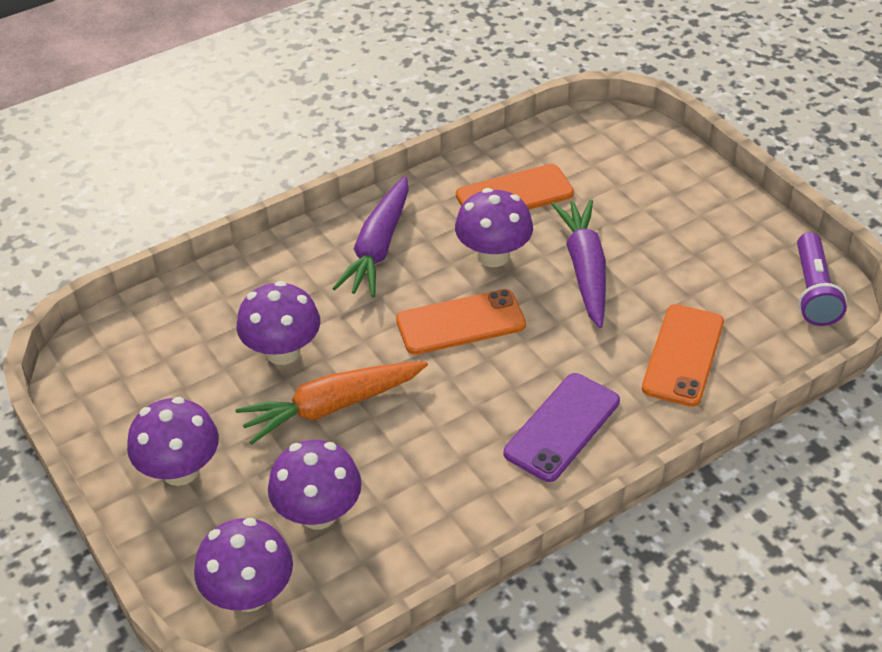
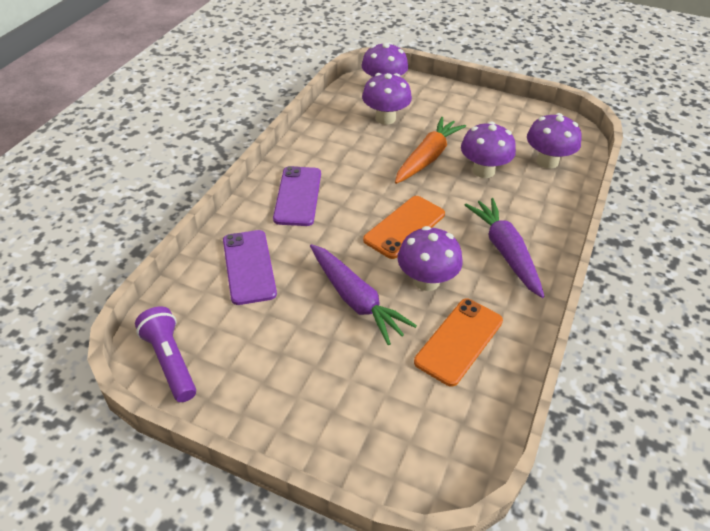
camera: 145 degrees right, 0 degrees up
purple mushroom [127,397,219,486] -> purple mushroom moved to [527,113,582,169]
orange phone [642,304,724,407] -> purple phone [223,230,277,305]

